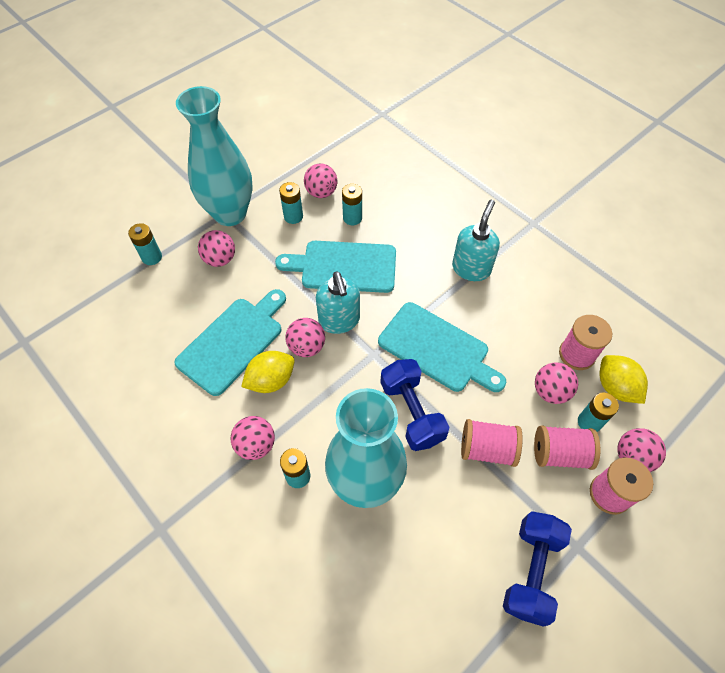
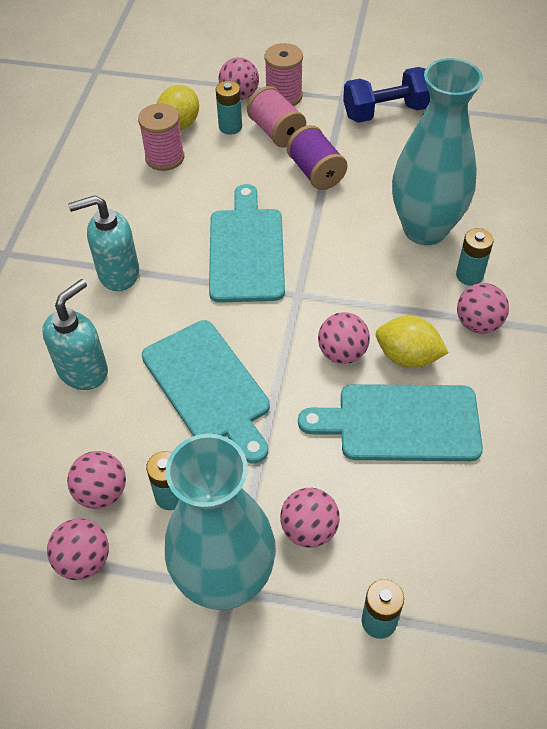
camera: 125 degrees left, 5 degrees down
turquoise soap dispenser [316,271,360,334] -> turquoise soap dispenser moved to [42,279,108,390]
turquoise battery [342,184,362,225] -> none
blue dumbbell [380,359,449,451] -> none
pink spool [461,419,523,467] -> purple spool [287,125,347,190]
pink ball [535,362,578,404] -> pink ball moved to [47,518,109,580]

